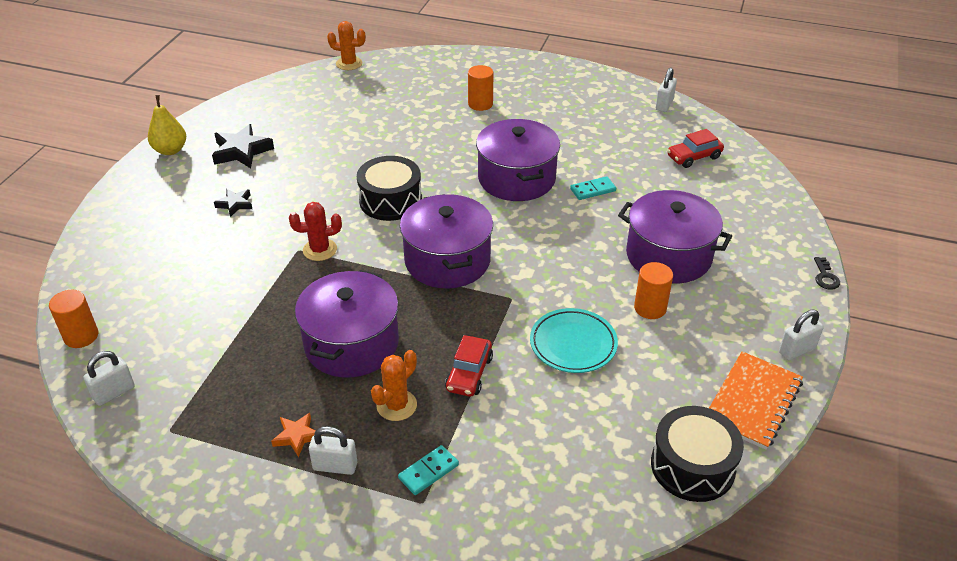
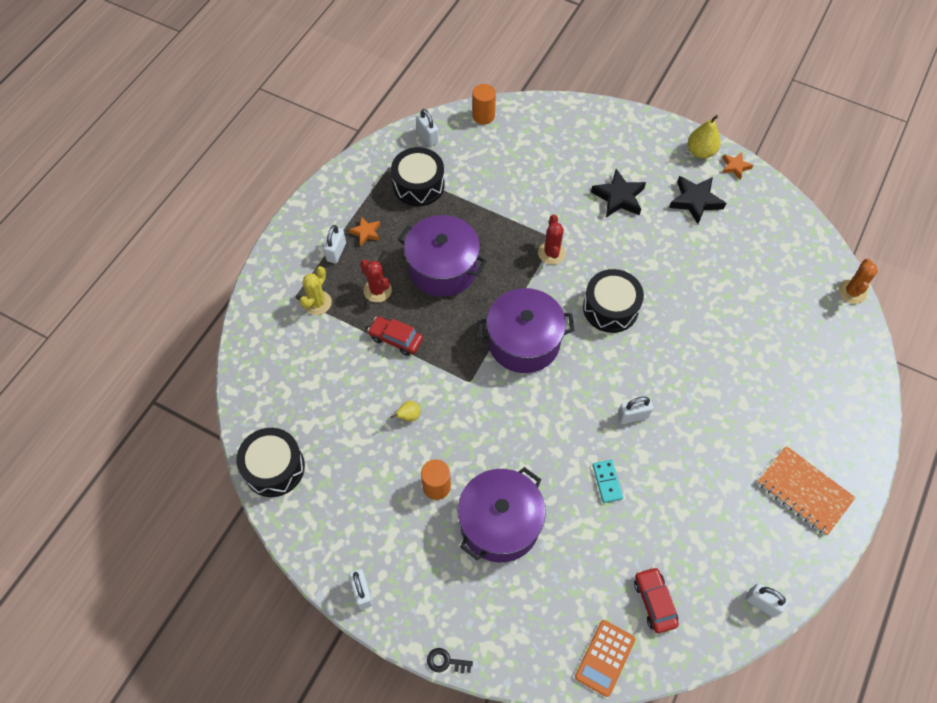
camera: 100 degrees right, 20 degrees up
black star [214,189,252,217] -> black star [591,169,646,217], size x1.73
orange cactus [371,350,417,421] -> red cactus [360,259,392,302]
turquoise domino [398,445,459,495] -> yellow cactus [299,266,332,315]
orange cylinder [468,65,493,111] -> none
purple pot [476,119,560,201] -> white padlock [618,397,653,424]
turquoise plate [530,308,618,373] -> yellow pear [391,401,421,422]
orange notebook [709,352,803,450] -> orange notebook moved to [757,446,856,536]
none -> black drum [391,147,445,206]
none -> orange calculator [575,620,635,697]
none -> orange star [722,152,753,179]

